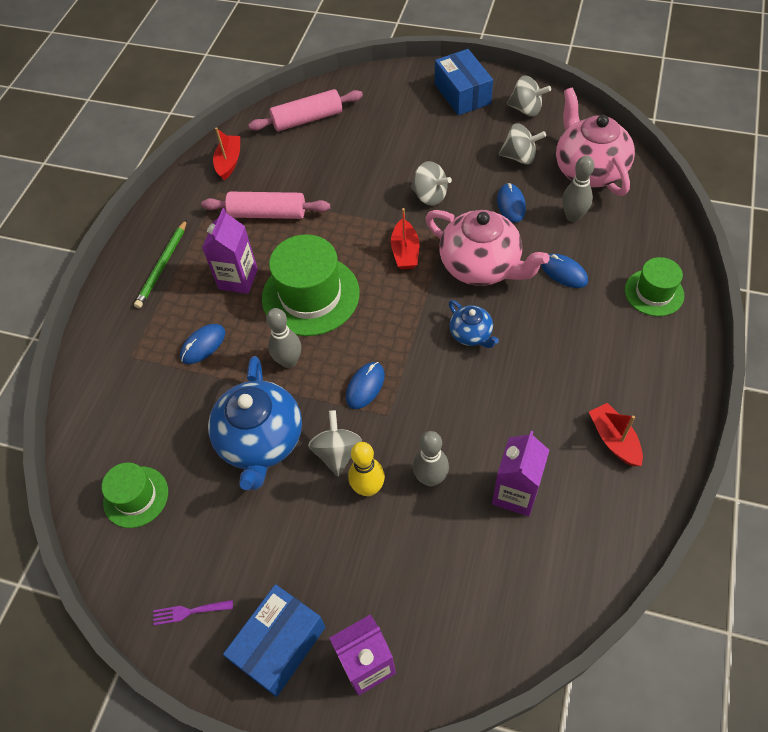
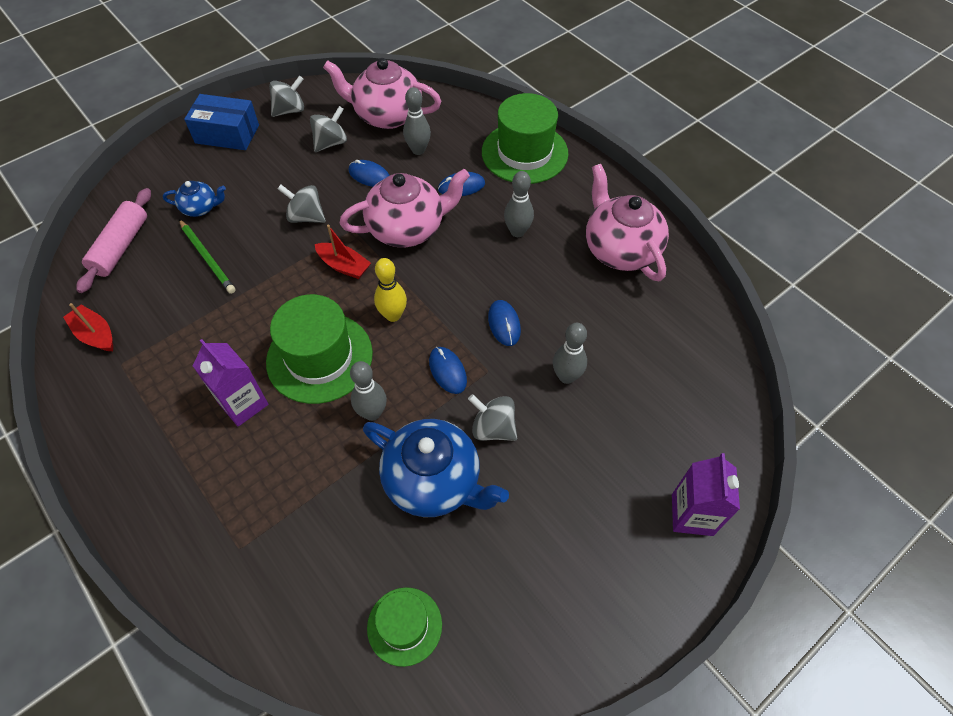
camera: 60 degrees left, 0 degrees up
green pencil [134,219,187,309] -> green pencil moved to [179,219,236,294]
purple fork [153,600,233,625] -> none
blue mouse [180,324,225,364] -> blue mouse moved to [488,300,521,346]
pink rolling pin [201,192,330,219] -> none
blue box [223,584,326,697] -> none
yellow bowling pin [348,442,385,496] -> yellow bowling pin moved to [374,258,407,322]
grey spinning top [411,161,452,206] -> grey spinning top turned 135 degrees counterclockwise [278,185,326,223]
blue teapot [449,300,499,348] -> blue teapot moved to [163,181,226,217]
purple carton [492,431,549,516] -> none
red boat [589,403,643,466] -> pink teapot [586,164,669,281]
green hat [625,257,684,316] -> green hat [482,93,568,184], size x1.74
none -> grey bowling pin [504,171,534,237]

